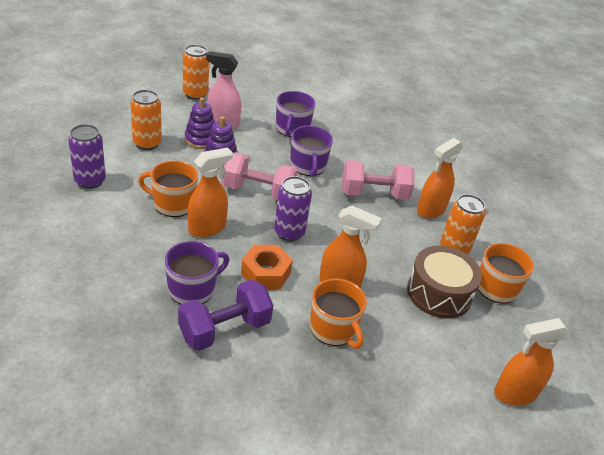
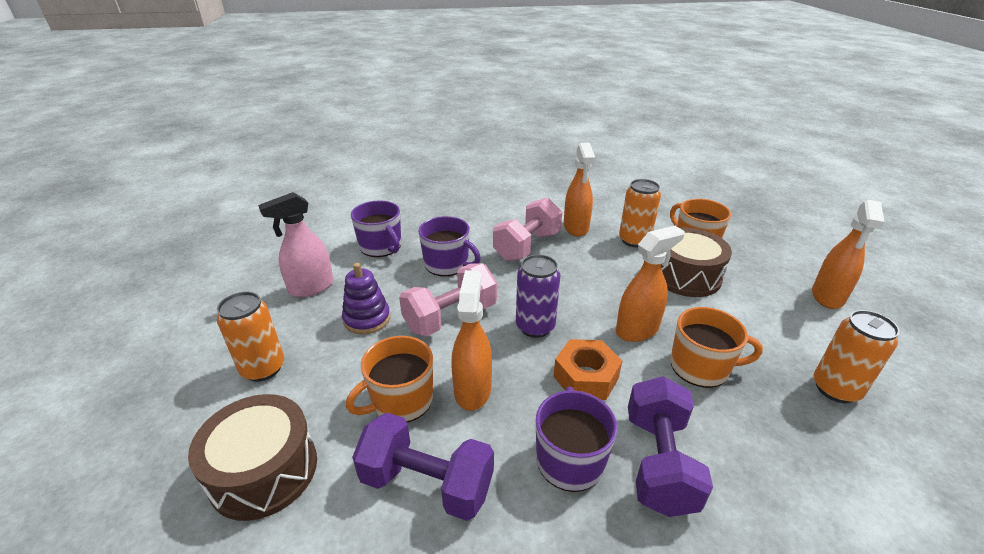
camera: 45 degrees left, 5 degrees down
purple can [68,124,106,189] -> brown drum [188,394,317,521]
orange can [183,45,209,100] -> orange can moved to [814,310,900,403]
purple stacking toy [185,97,215,149] -> none
none -> purple dumbbell [352,413,494,521]

